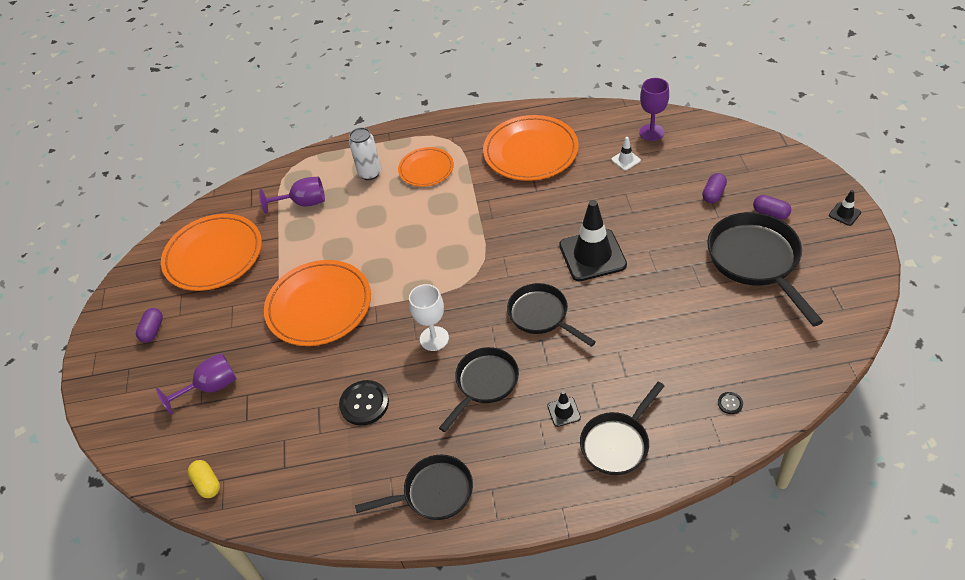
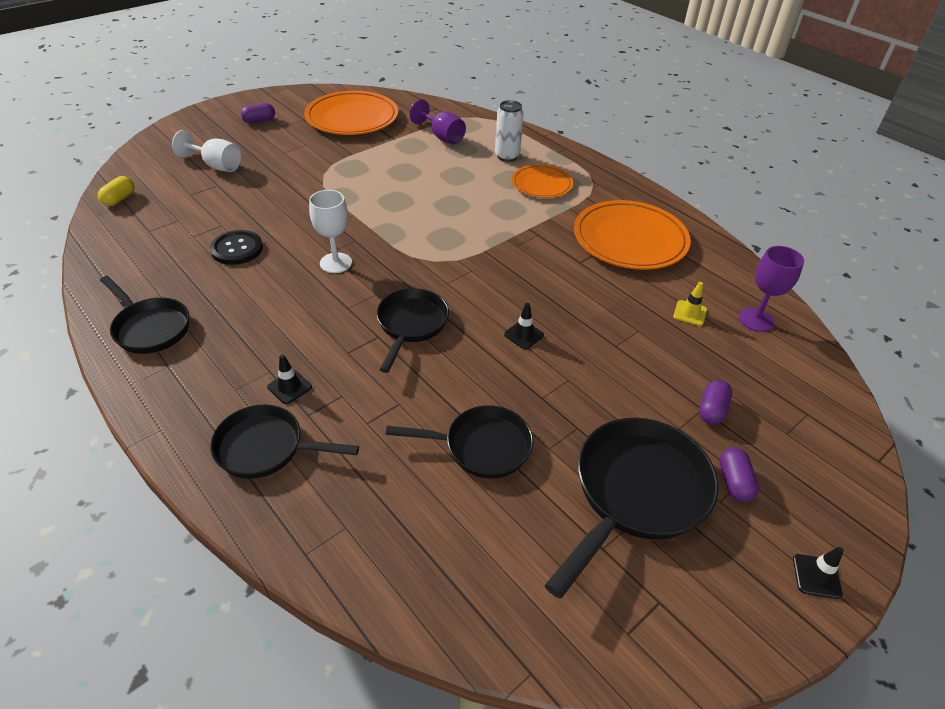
camera: 50 degrees right, 5 degrees down
purple goblet [156,353,237,415] -> white goblet [172,130,241,172]
orange plate [264,260,371,346] -> none
black pan [439,347,519,432] -> black pan moved to [386,405,533,479]
black traffic cone [559,200,627,281] -> black traffic cone [504,303,544,349], size x0.43
white traffic cone [611,137,641,170] -> yellow traffic cone [673,282,707,326]
purple capsule [702,173,727,203] -> purple capsule turned 60 degrees counterclockwise [699,380,732,425]
black button [718,392,743,414] -> none

